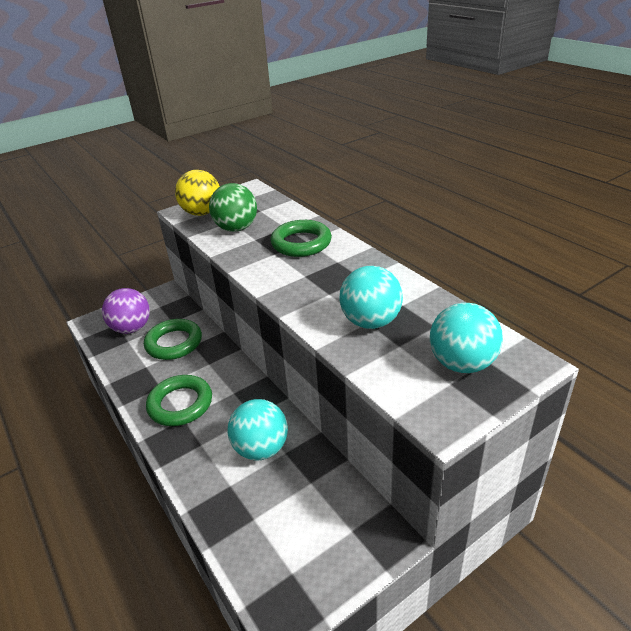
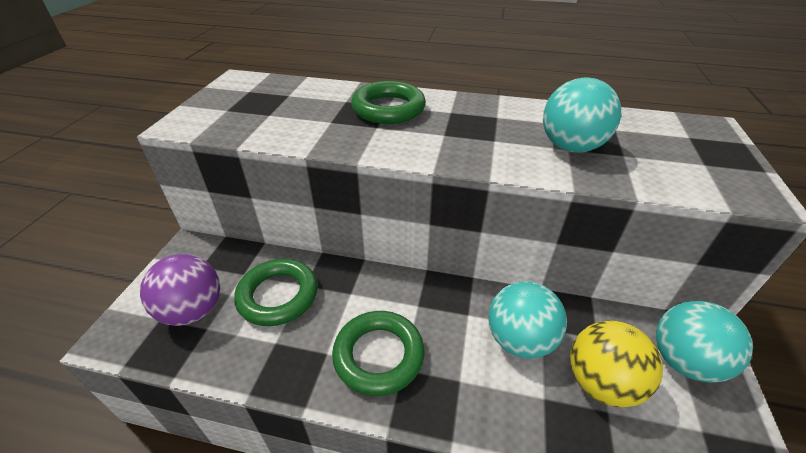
camera: 45 degrees left, 5 degrees up
yellow ball [175,170,220,216] -> yellow ball moved to [570,321,663,408]
green ball [209,183,257,232] -> none
turquoise ball [430,303,503,373] -> turquoise ball moved to [656,301,753,383]

